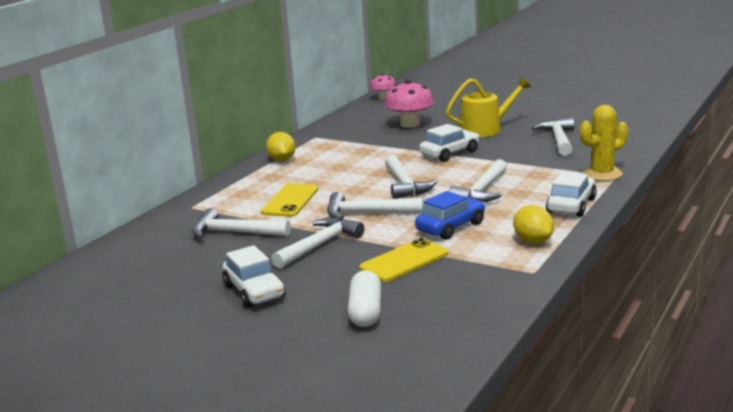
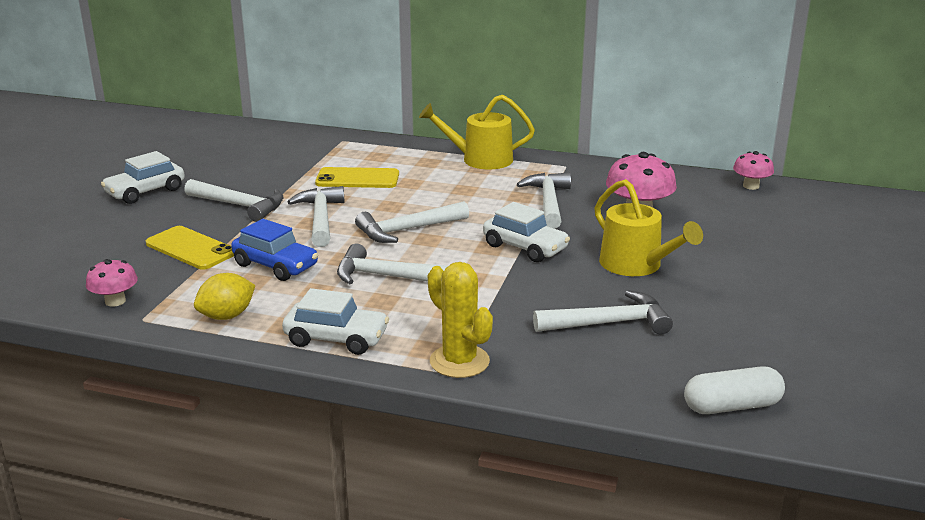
camera: 75 degrees right, 5 degrees up
white hammer [192,208,291,238] -> white hammer moved to [517,173,571,229]
yellow lemon [266,132,296,161] -> yellow watering can [419,95,535,170]
white capsule [348,270,381,327] -> white capsule moved to [684,366,785,414]
none -> pink mushroom [86,259,138,307]

